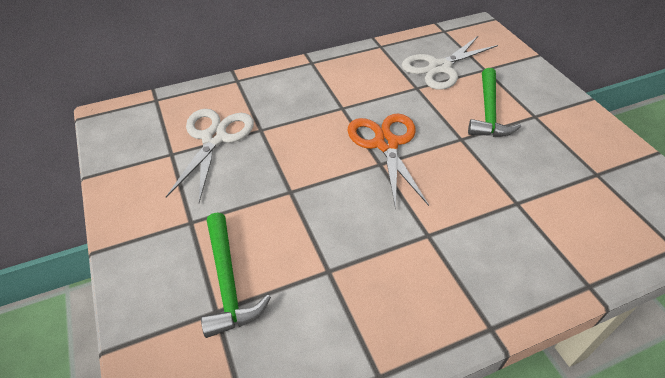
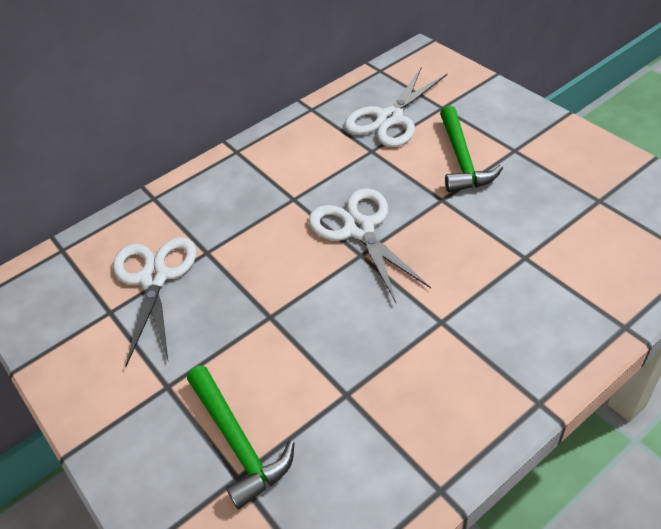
camera: 10 degrees left, 0 degrees up
orange scissors [347,114,429,210] -> white scissors [308,188,431,303]

